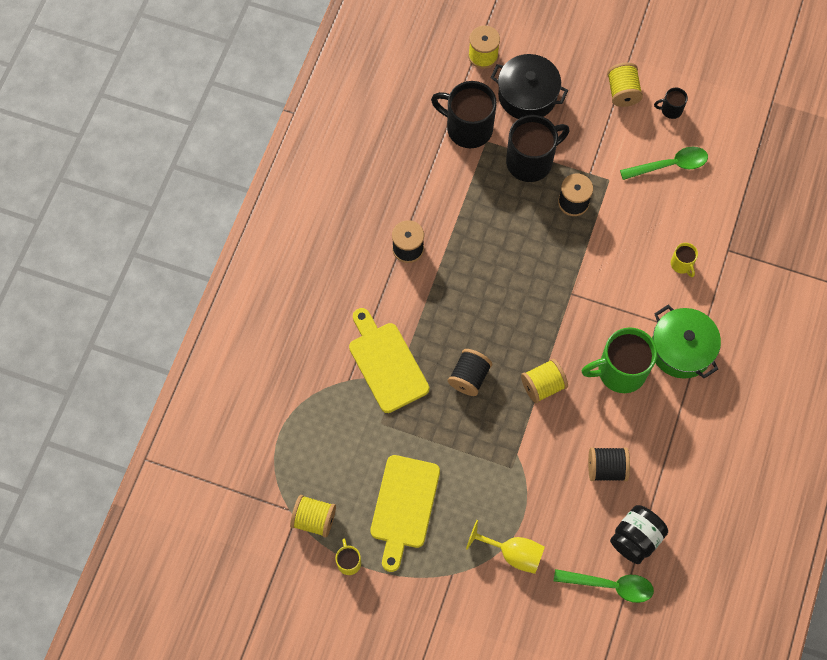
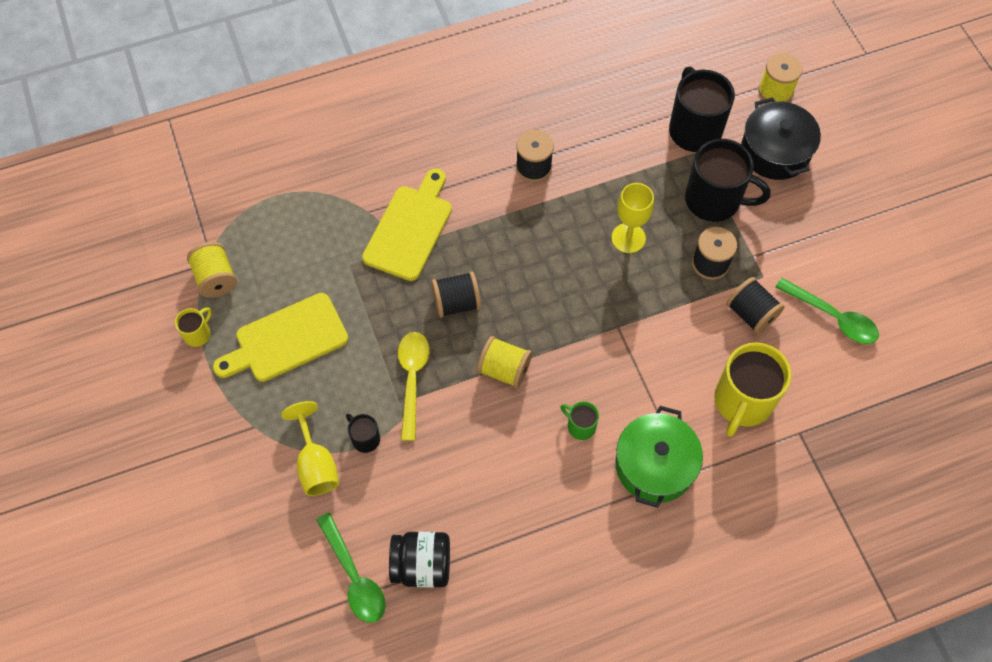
camera: 50 degrees right, 5 degrees down
green mug [582,327,657,393] -> green mug [560,401,599,440], size x0.47
black spool [588,447,630,481] -> black spool moved to [726,277,785,334]
yellow spool [607,62,643,107] -> none
black mug [654,88,688,119] -> black mug moved to [346,414,380,453]
yellow mug [671,243,698,277] -> yellow mug [714,342,791,437], size x2.13
none -> yellow spoon [398,332,429,441]
none -> yellow goblet [612,183,654,253]

